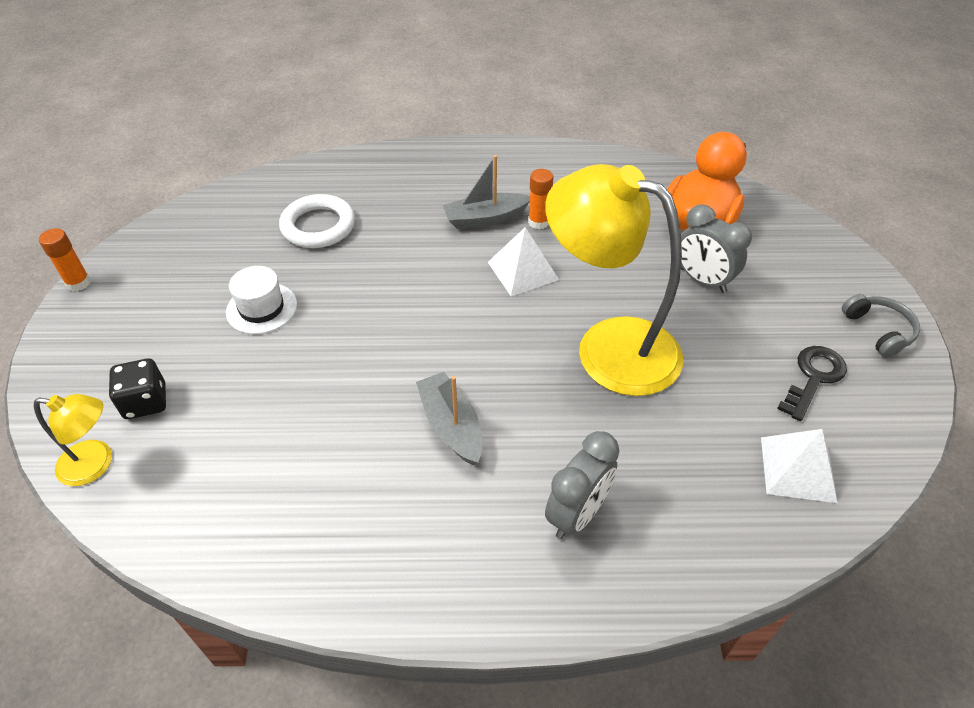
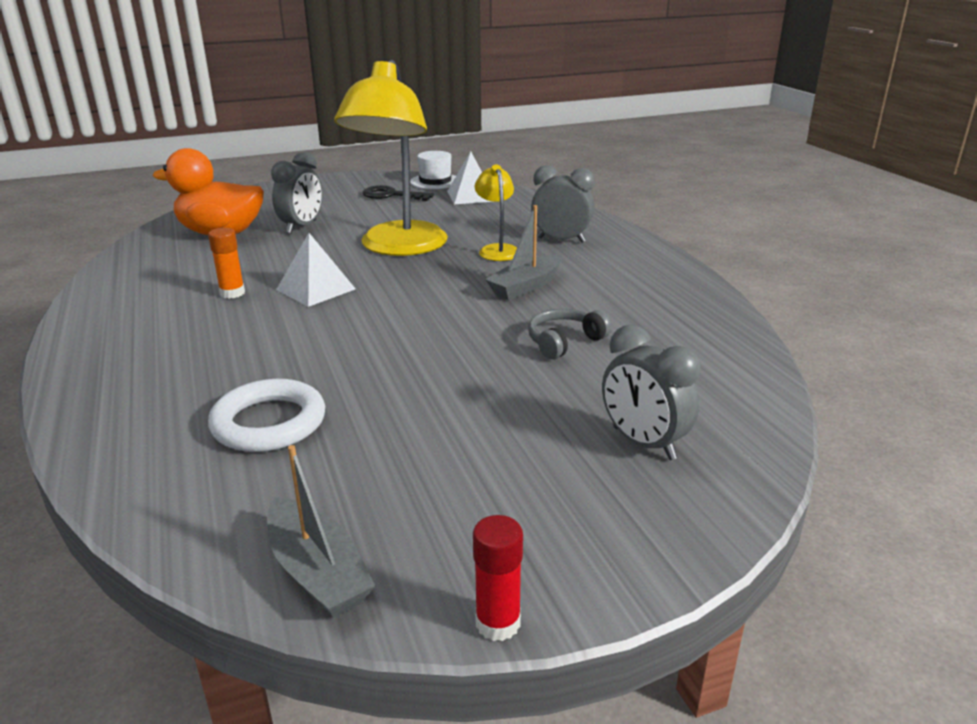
camera: 110 degrees left, 20 degrees down
yellow lamp [34,394,112,486] -> yellow lamp moved to [475,164,517,261]
orange glue stick [39,228,91,291] -> red glue stick [473,515,523,641]
black dice [109,358,166,419] -> grey clock [602,325,700,460]
white hat [226,266,297,334] -> white hat moved to [410,151,456,189]
grey boat [443,155,530,229] -> grey boat moved to [267,445,375,618]
grey headphones [842,294,920,358] -> grey headphones moved to [528,309,611,359]

